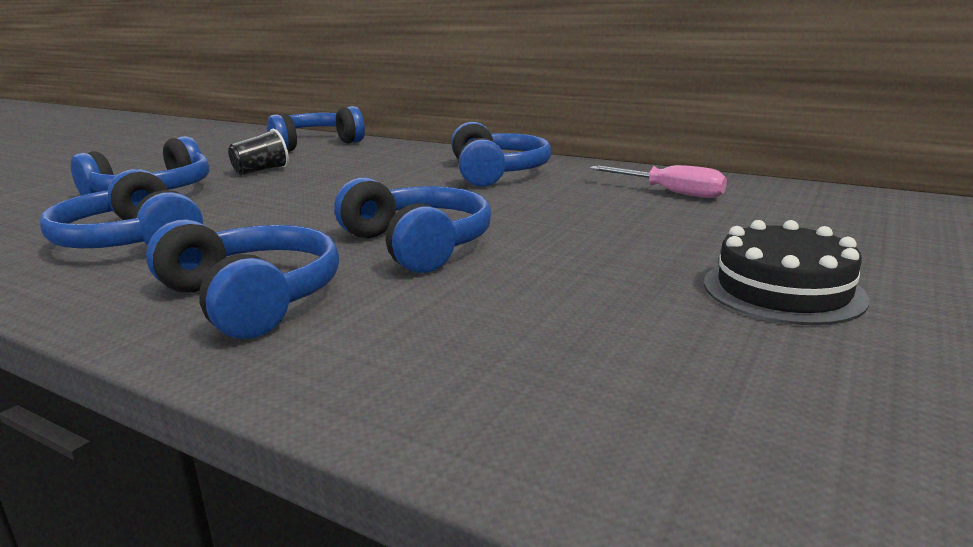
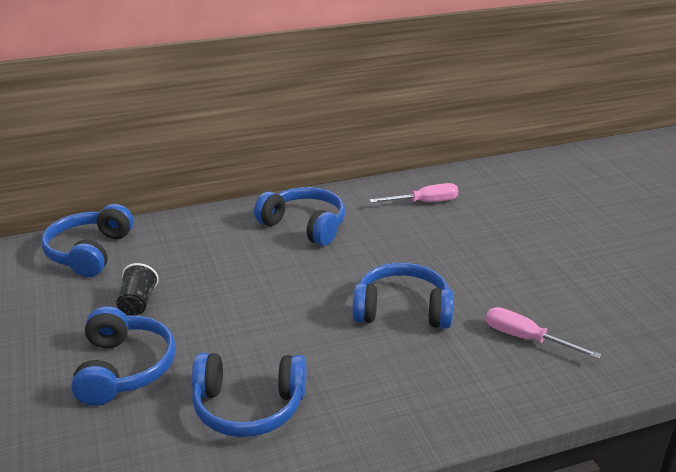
camera: 50 degrees left, 10 degrees up
blue headphones [146,219,339,339] -> none
black cake [704,220,869,325] -> none
none -> pink screwdriver [486,307,602,359]

